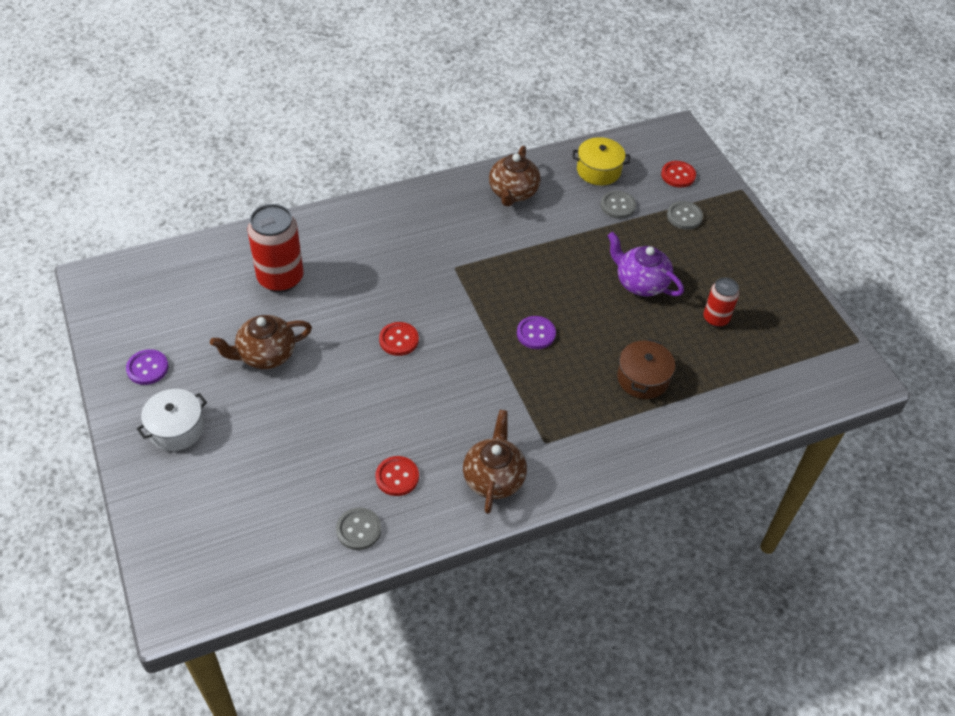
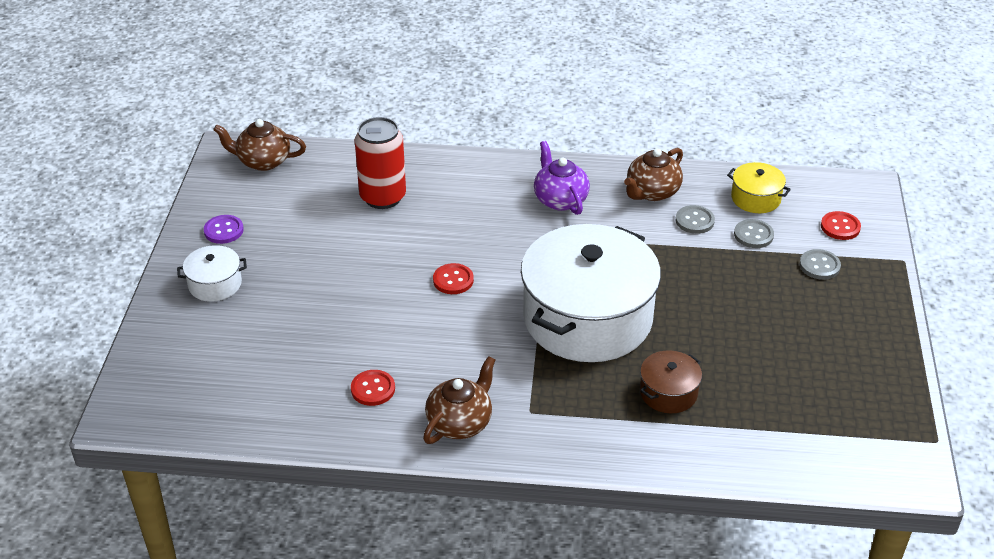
camera: 30 degrees right, 10 degrees down
brown teapot [210,315,312,369] -> brown teapot moved to [213,119,306,171]
grey button [336,508,381,550] -> grey button moved to [675,205,715,234]
purple button [517,316,556,349] -> white pot [521,224,661,362]
purple teapot [607,232,684,297] -> purple teapot moved to [534,141,590,215]
red can [703,278,739,327] -> none

